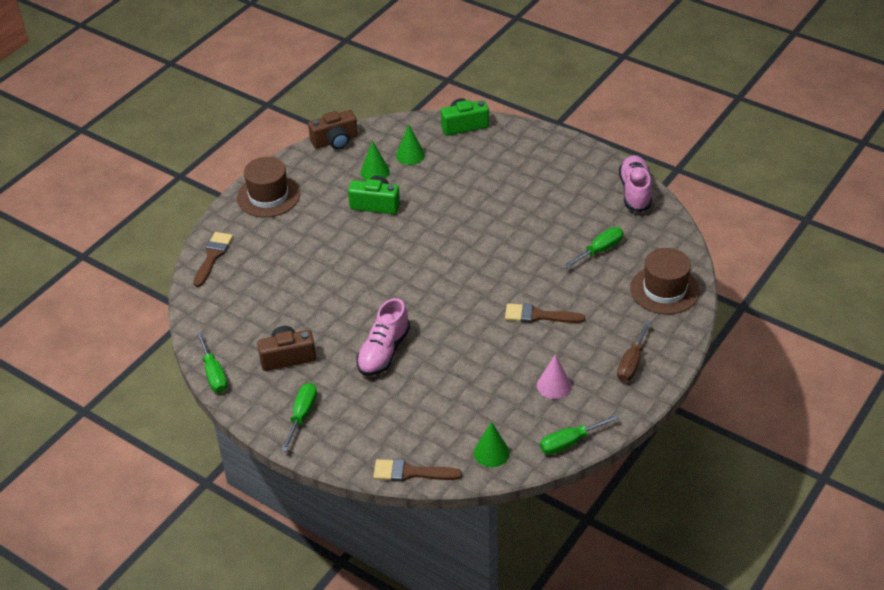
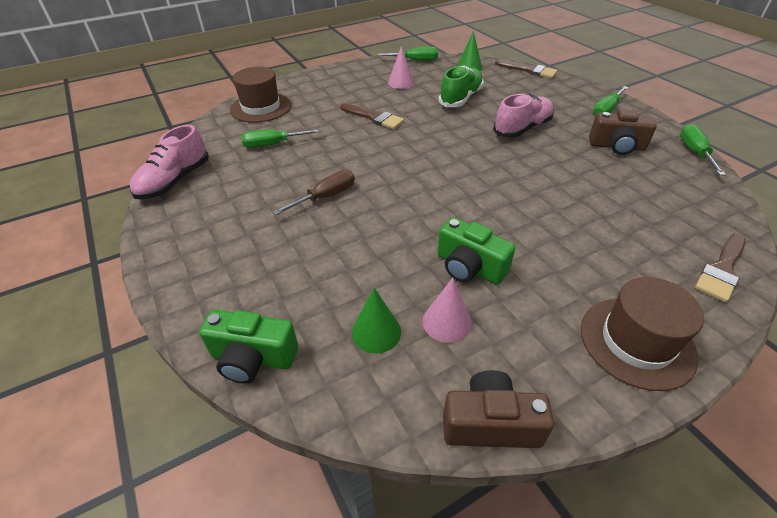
camera: 155 degrees left, 0 degrees up
green cone [360,141,390,180] -> pink cone [423,278,472,343]
brown screwdriver [617,321,651,382] -> brown screwdriver moved to [273,170,355,215]
none -> green shoe [438,66,484,107]

